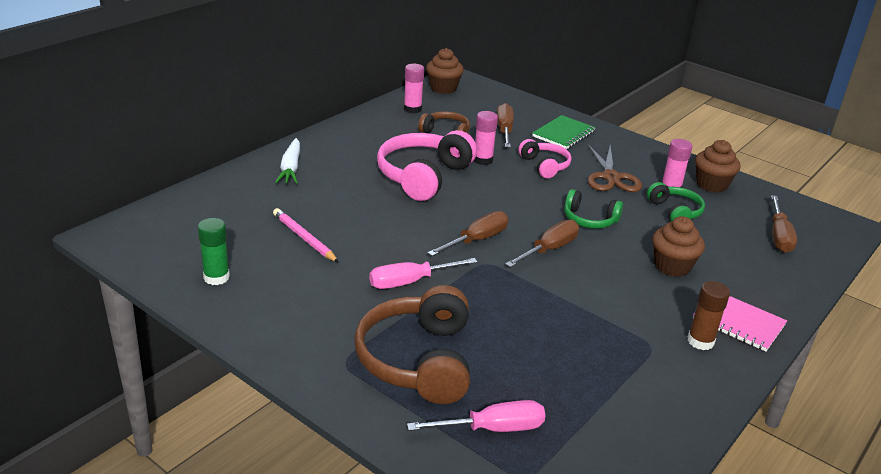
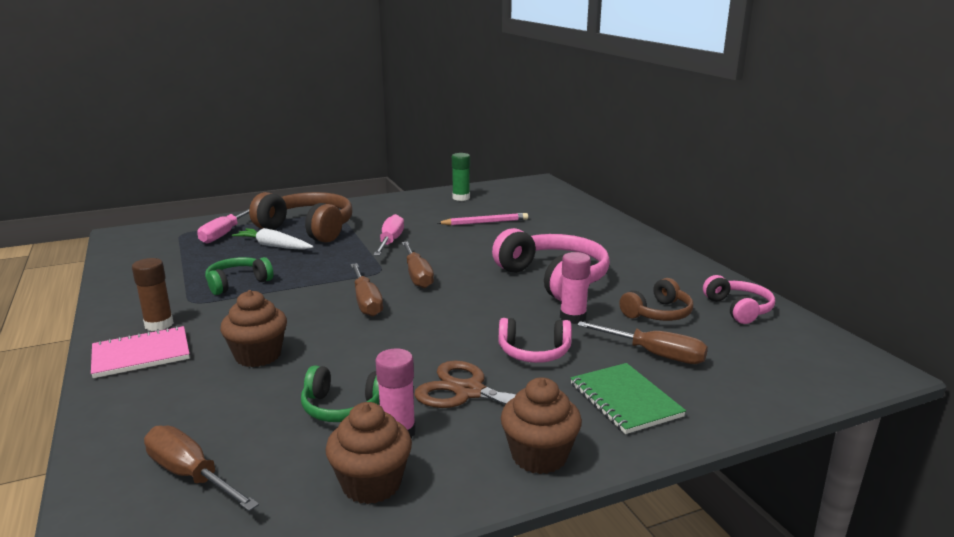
camera: 120 degrees right, 10 degrees down
white carrot [275,138,300,184] -> white carrot moved to [232,228,314,250]
pink glue stick [404,64,424,113] -> pink headphones [703,275,775,324]
brown cupcake [426,48,464,94] -> brown cupcake moved to [501,378,582,474]
green headphones [564,189,623,229] -> green headphones moved to [205,257,274,295]

